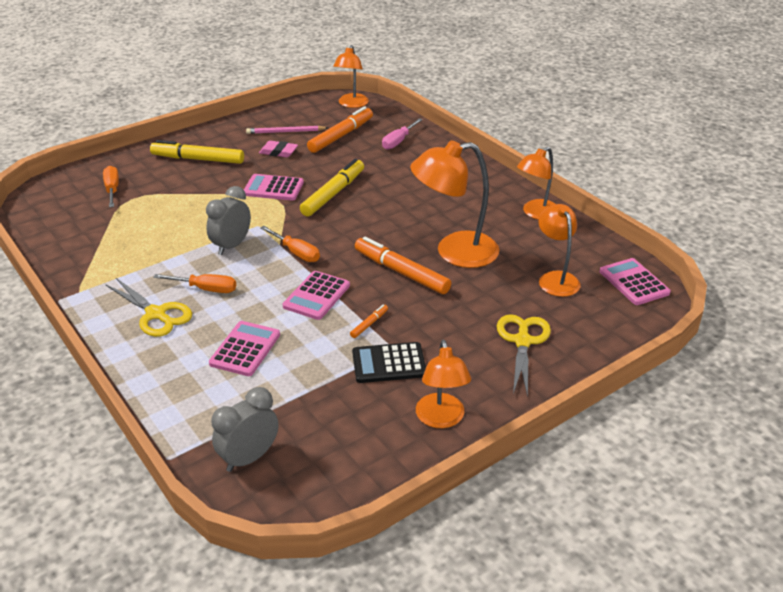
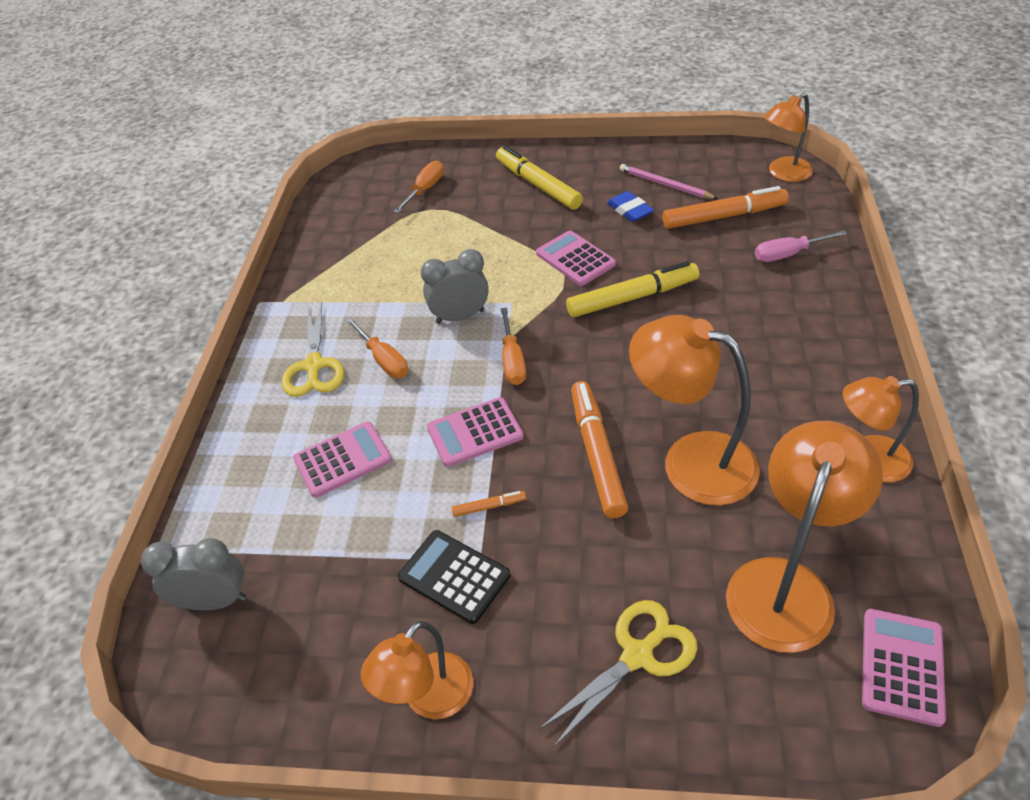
camera: 45 degrees right, 10 degrees up
pink eraser [259,141,298,157] -> blue eraser [607,191,654,222]
orange lamp [538,204,580,297] -> orange lamp [726,421,883,653], size x1.57

